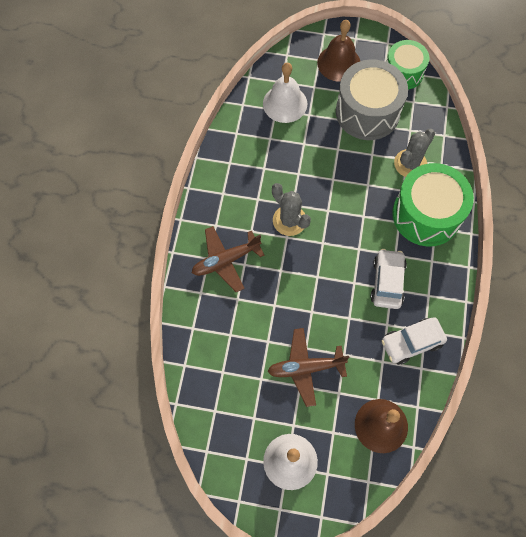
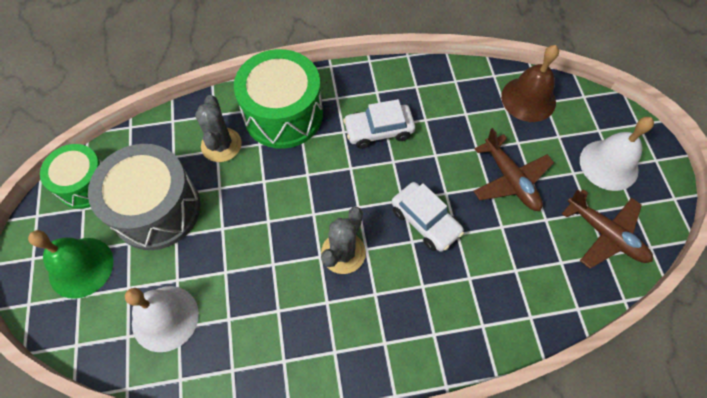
camera: 110 degrees left, 5 degrees down
brown plane [192,226,265,292] -> brown plane moved to [562,189,653,269]
brown bell [317,20,360,82] -> green bell [28,230,113,299]
white car [382,317,447,365] -> white car moved to [392,182,464,252]
grey cactus [394,129,435,177] -> grey cactus turned 60 degrees clockwise [195,95,242,162]

